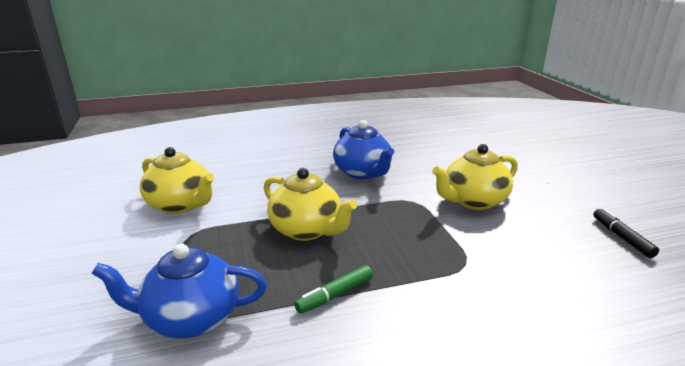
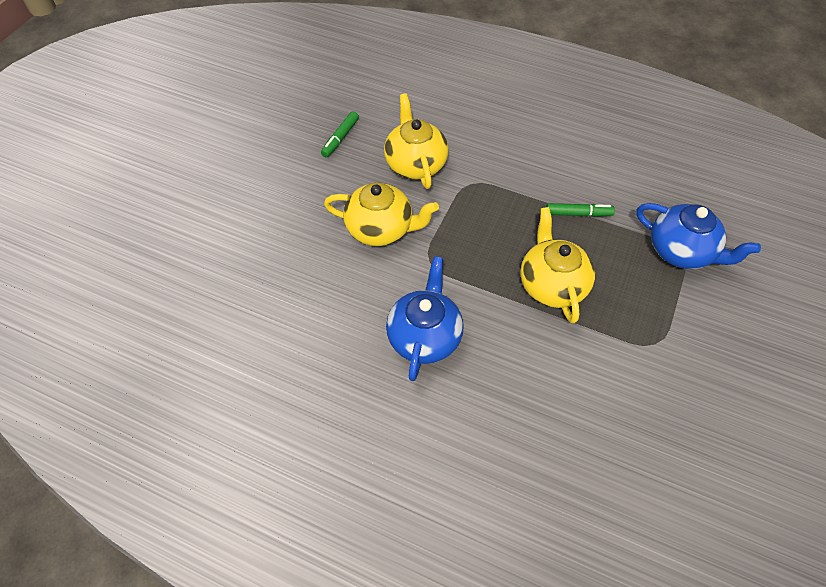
camera: 140 degrees left, 30 degrees up
yellow teapot [140,147,214,214] -> yellow teapot moved to [384,93,449,189]
black marker [593,208,659,258] -> green marker [321,111,359,158]

